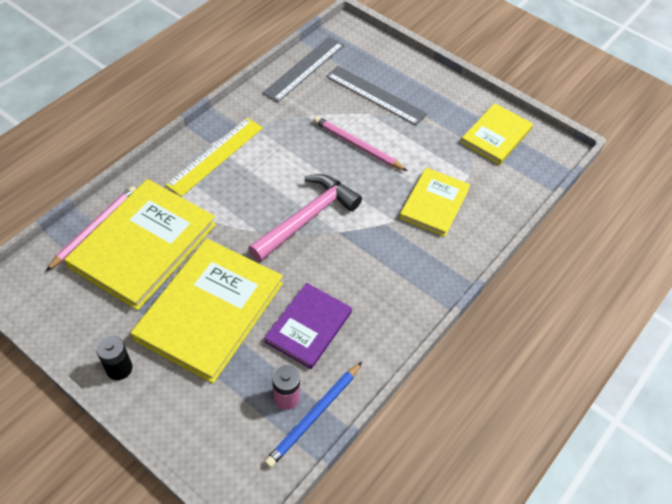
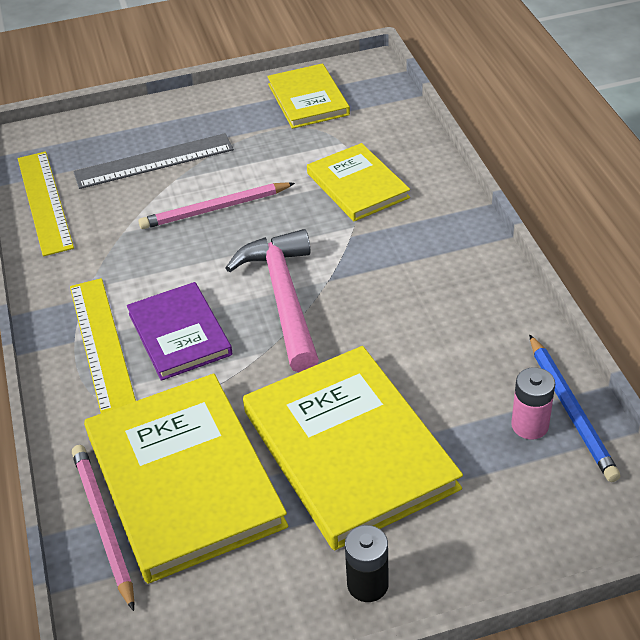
camera: 50 degrees left, 10 degrees down
grey ruler [262,37,344,102] -> yellow ruler [18,151,74,256]
purple book [264,283,352,369] -> purple book moved to [127,282,233,381]

